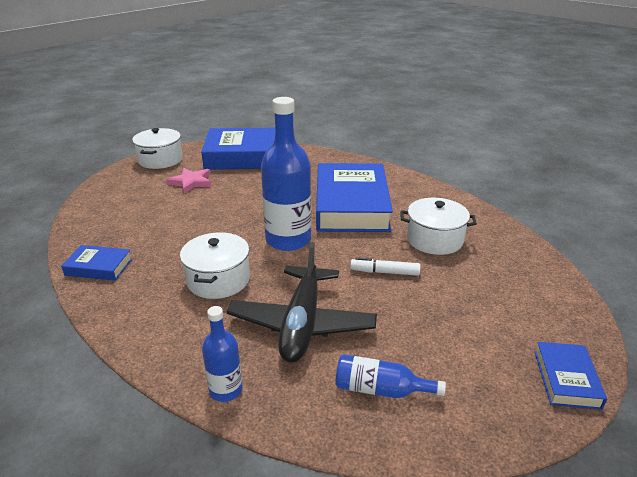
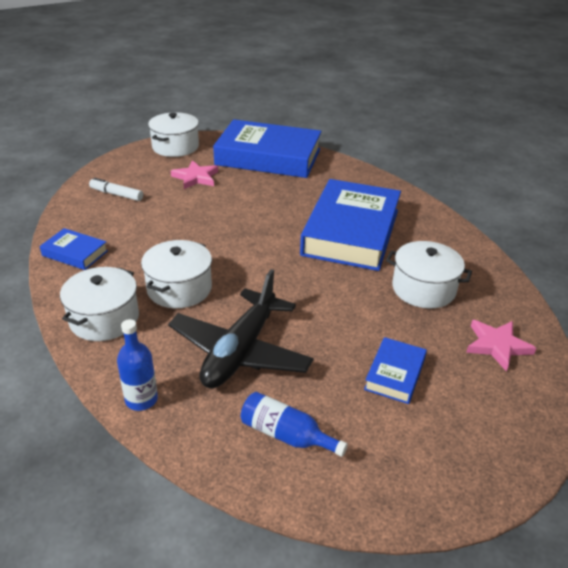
camera: 15 degrees right, 5 degrees up
blue bottle [261,97,312,251] -> none
white marker [350,257,421,276] -> white marker moved to [89,178,143,201]
blue book [535,342,607,410] -> blue book moved to [364,337,427,404]
none -> white pot [60,267,139,341]
none -> pink star [466,320,536,372]

